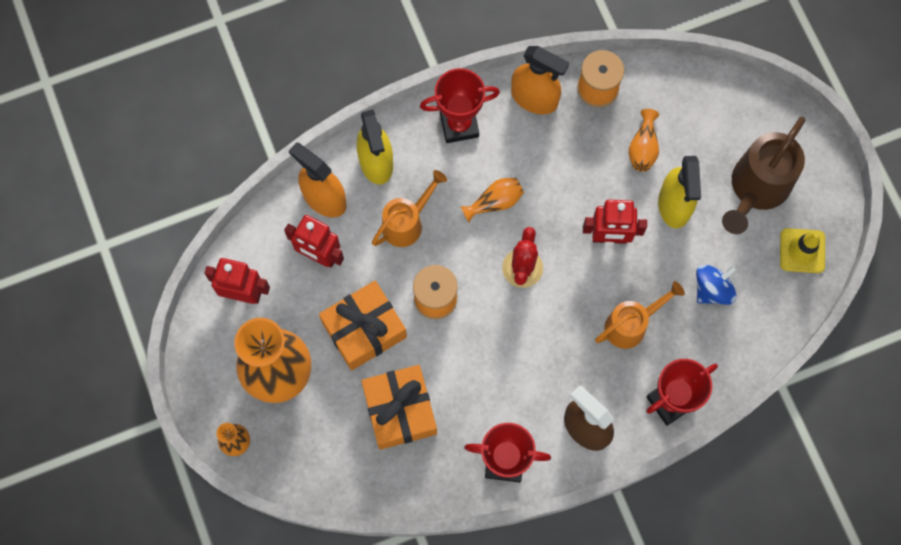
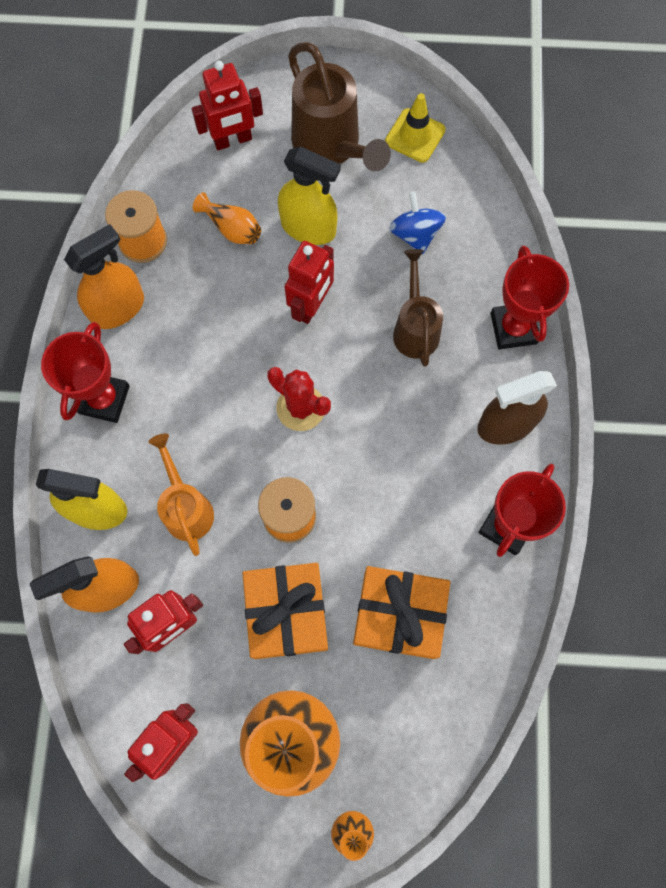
camera: 65 degrees left, 0 degrees up
orange vase [460,178,524,222] -> none
orange watering can [595,281,685,349] -> brown watering can [393,249,443,367]
none -> red robot [192,61,263,150]

